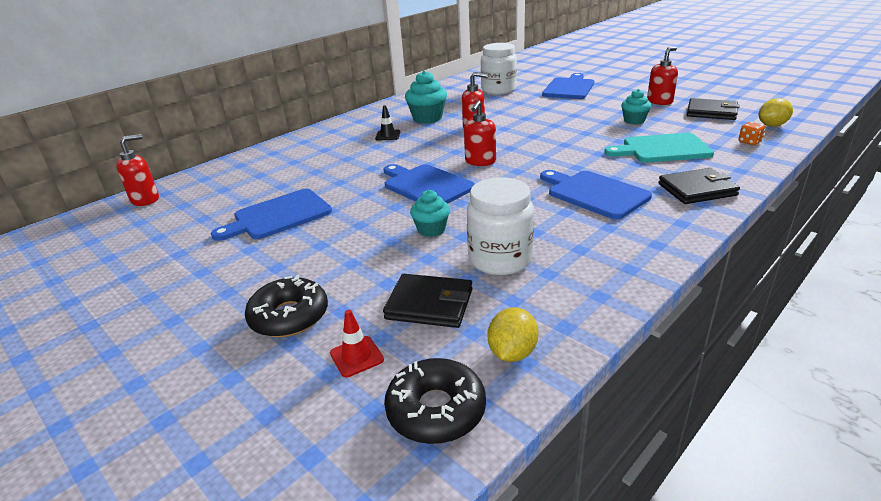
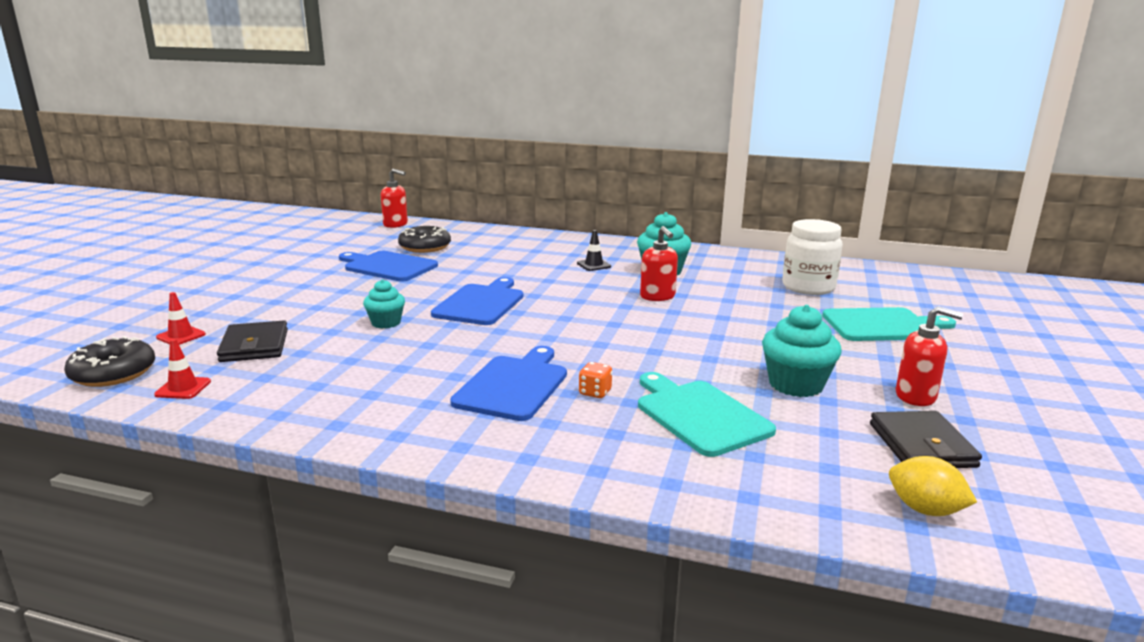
camera: 60 degrees right, 10 degrees down
black donut [245,275,328,337] -> black donut moved to [398,226,451,253]
red soap dispenser [464,100,496,166] -> none
white jar [467,177,534,275] -> none
yellow lemon [488,307,538,362] -> red traffic cone [154,339,211,399]
blue cutting board [542,73,594,99] -> turquoise cutting board [822,307,956,341]
turquoise cupcake [621,89,651,125] -> turquoise cupcake [762,305,842,397], size x1.58
black wallet [658,168,740,204] -> none
orange dice [739,122,766,145] -> orange dice moved to [579,362,612,398]

